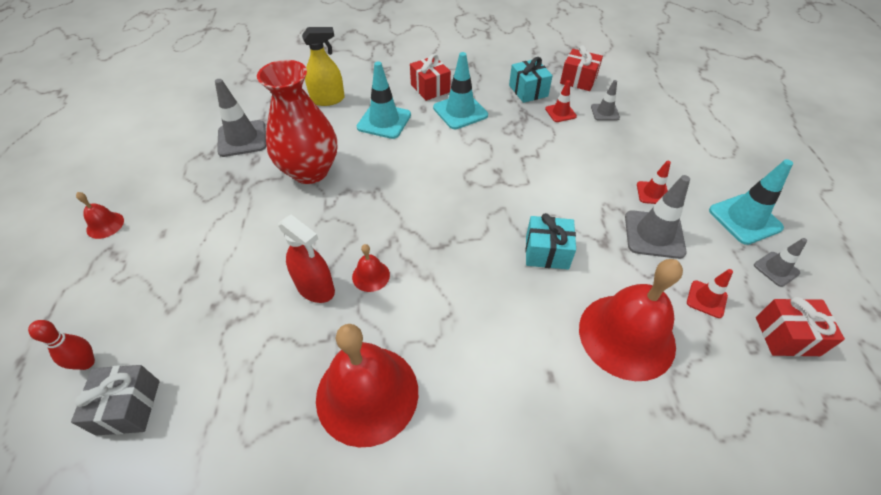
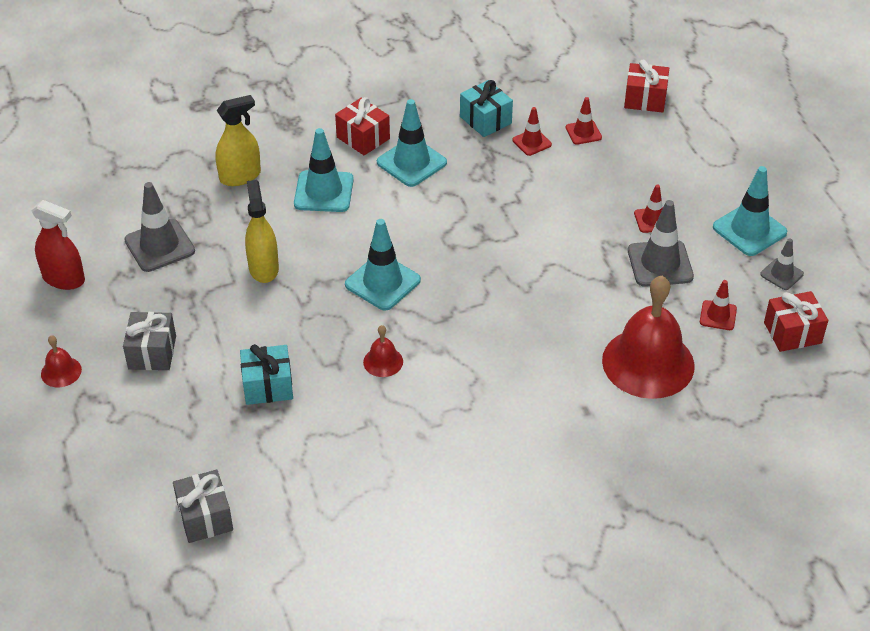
camera: 15 degrees left, 5 degrees down
red bowling pin [28,320,95,370] -> none
red vase [257,60,337,184] -> yellow spray bottle [245,180,279,283]
red spray bottle [278,215,335,303] -> red spray bottle moved to [31,200,85,290]
red bell [316,324,418,447] -> none
turquoise gift [526,213,576,270] -> turquoise gift moved to [240,344,293,405]
red gift [560,45,603,91] -> red gift moved to [624,60,669,113]
grey traffic cone [591,80,620,120] -> red traffic cone [565,97,602,145]
none -> grey gift [123,312,176,370]
none -> turquoise traffic cone [345,219,421,310]

